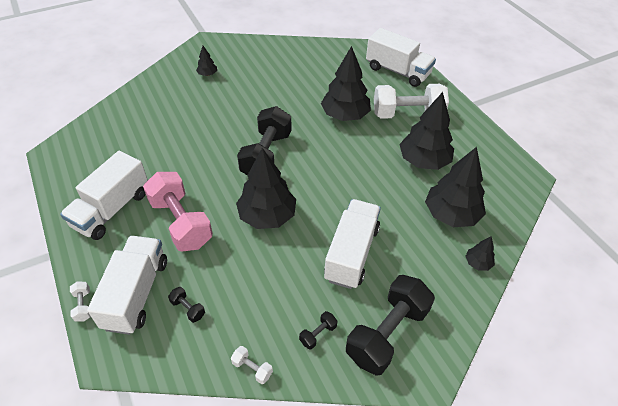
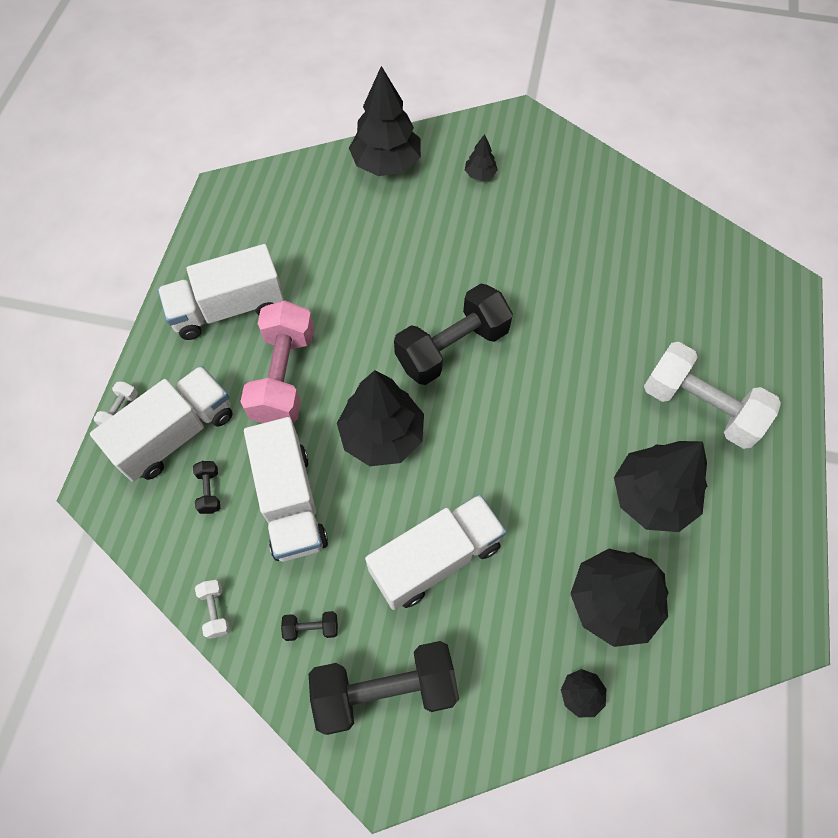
camera: 40 degrees right, 15 degrees up
black tree [321,46,371,121] -> black tree moved to [349,66,421,176]
white truck [366,28,436,87] -> white truck moved to [244,417,328,561]

